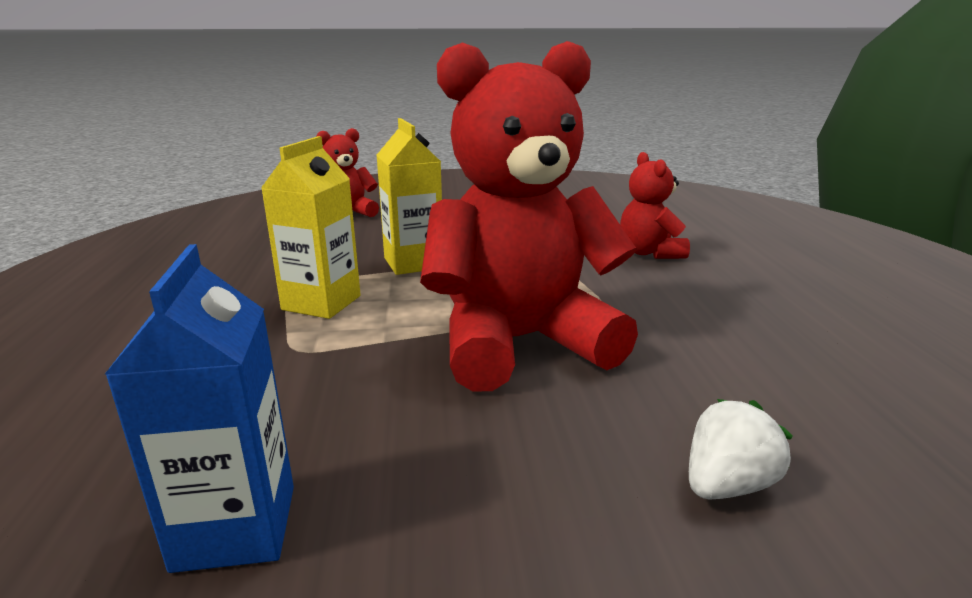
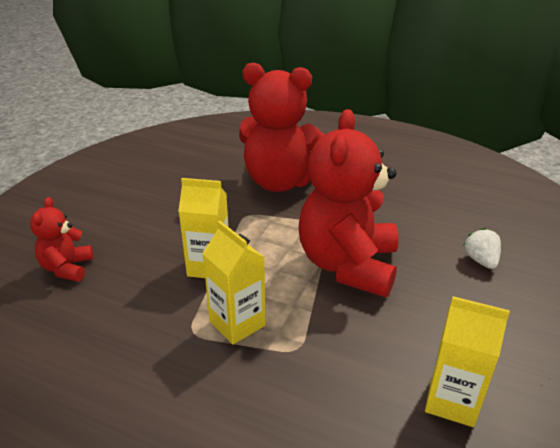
camera: 60 degrees left, 10 degrees up
blue carton [104,244,294,573] -> yellow carton [425,296,510,427]
red teddy bear [620,152,690,259] -> red teddy bear [239,62,325,192], size x2.07

